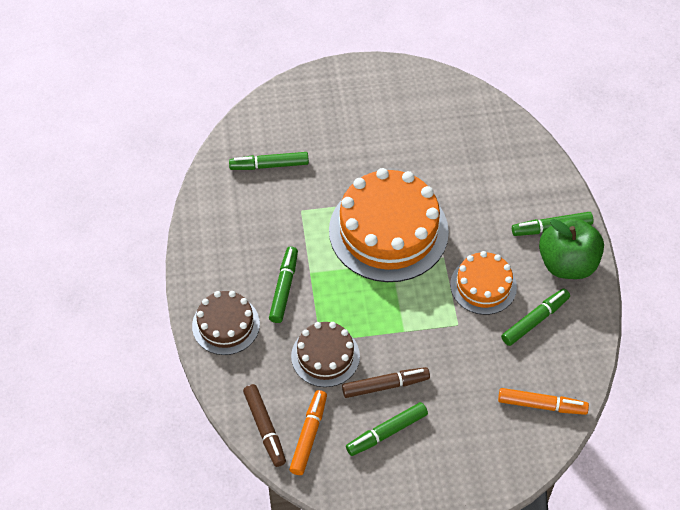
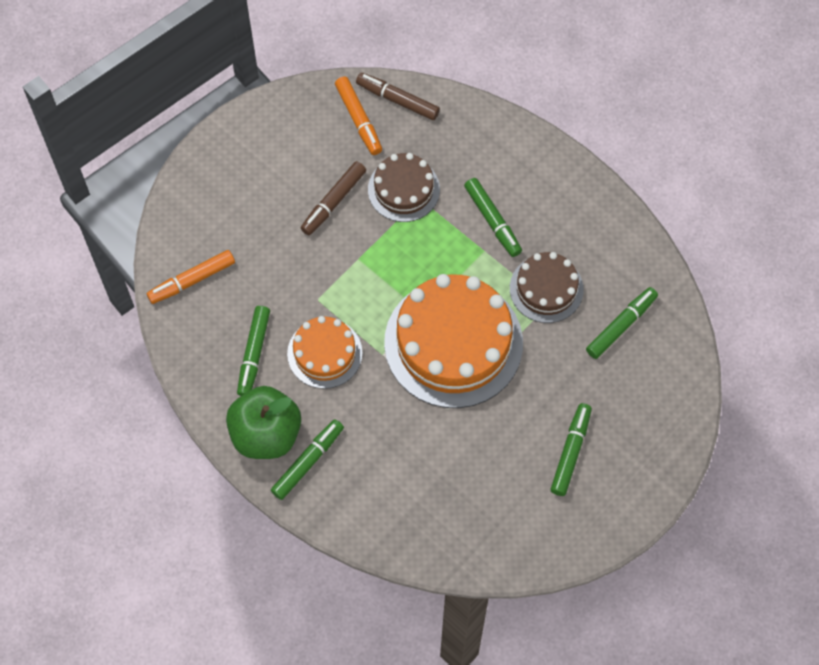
camera: 140 degrees right, 10 degrees up
brown cake [192,291,260,355] -> brown cake moved to [510,252,584,323]
green marker [346,402,428,456] -> green marker moved to [550,403,592,496]

